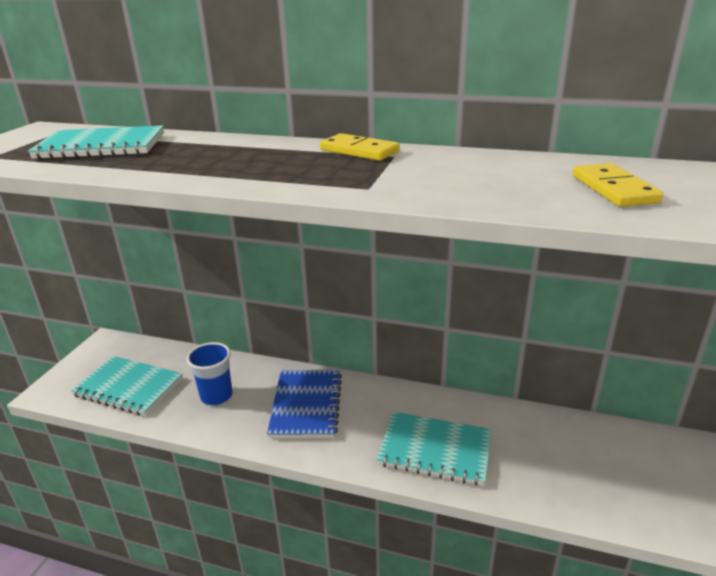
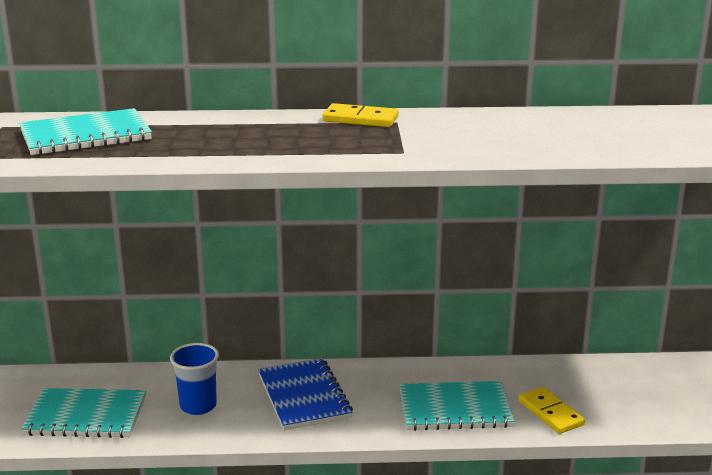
camera: 20 degrees left, 5 degrees down
yellow domino [573,163,663,207] -> yellow domino moved to [518,387,585,434]

